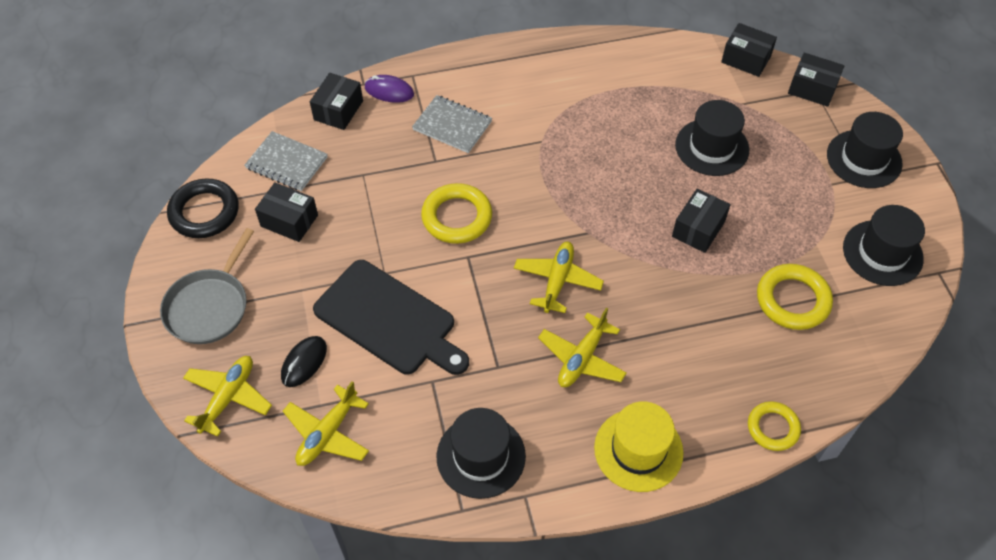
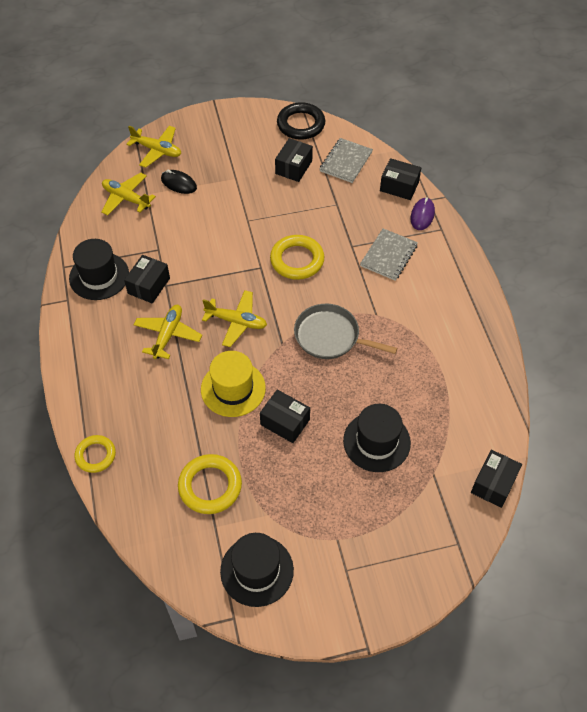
camera: 90 degrees right, 0 degrees up
grey pan [160,228,254,344] -> grey pan moved to [294,304,398,359]
black cutting board [313,260,469,375] -> none
yellow plane [538,308,627,387] -> yellow plane turned 75 degrees clockwise [134,305,202,359]
yellow hat [594,401,684,492] -> yellow hat moved to [201,351,266,417]
black box [788,53,845,107] -> black box moved to [124,255,170,304]
black hat [827,112,903,188] -> none

